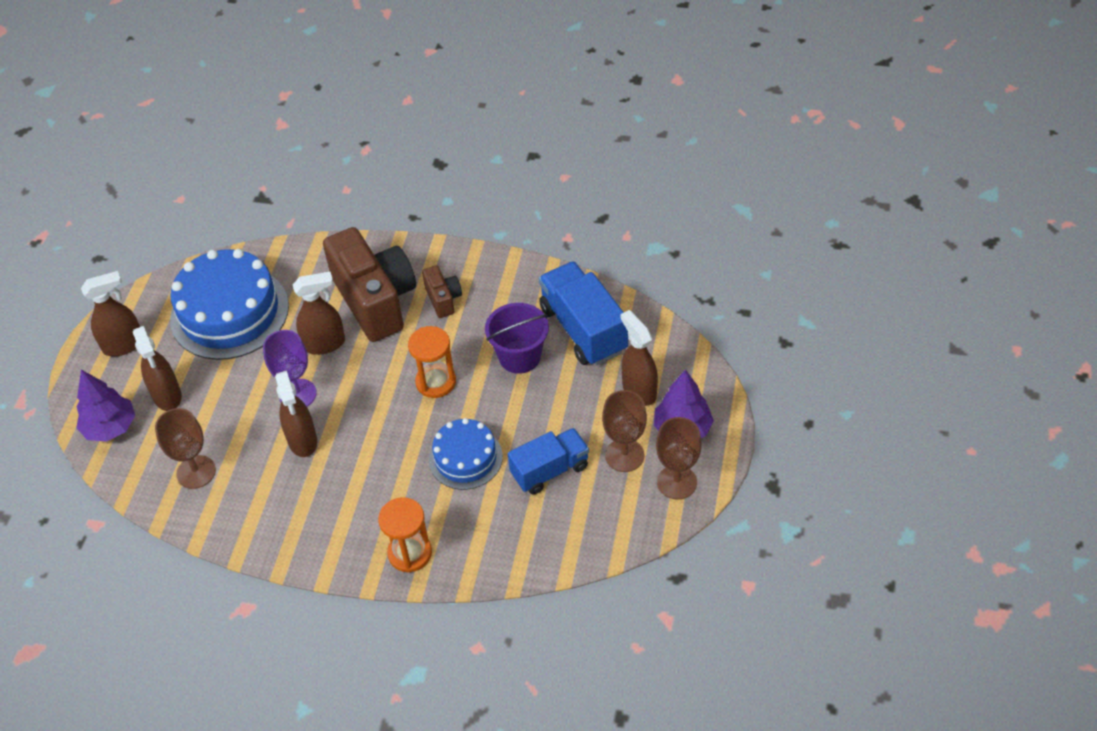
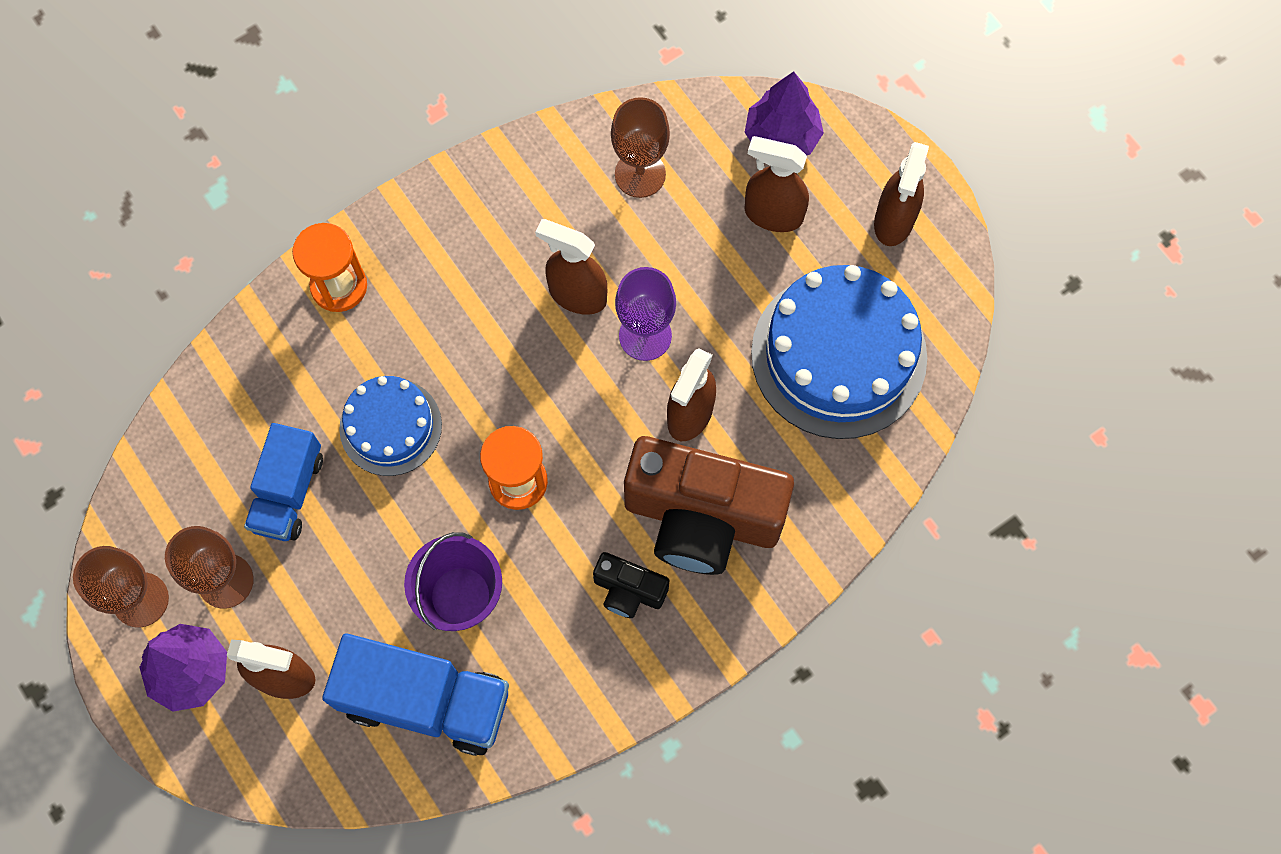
camera: 130 degrees right, 20 degrees up
brown camera [422,265,462,318] -> black camera [593,552,669,618]

